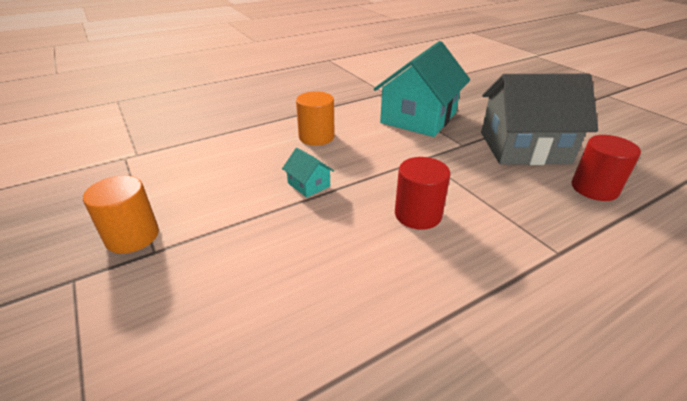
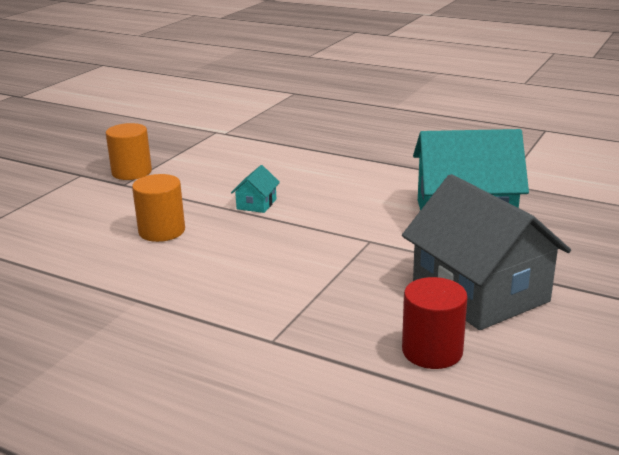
camera: 60 degrees right, 10 degrees down
orange cylinder [296,91,335,146] -> orange cylinder moved to [132,174,185,242]
red cylinder [395,157,451,230] -> none

